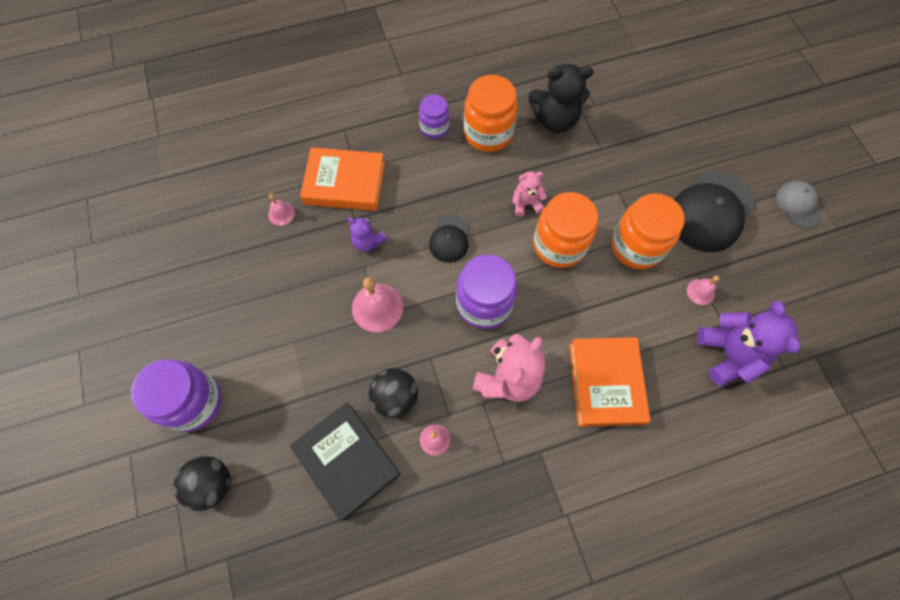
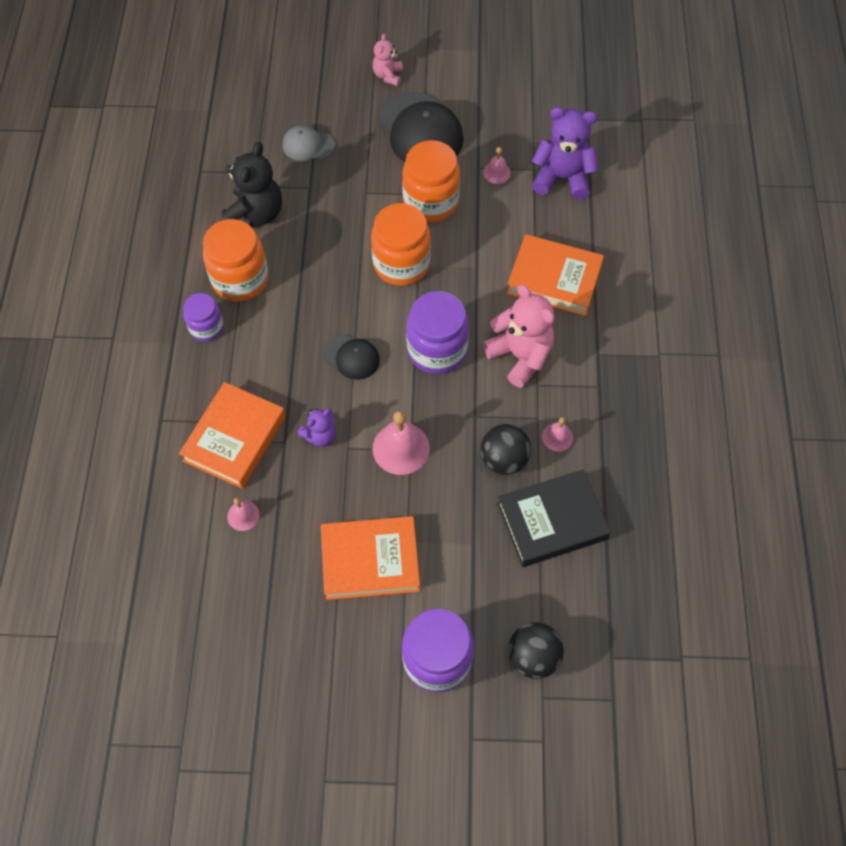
camera: 70 degrees left, 5 degrees down
pink teddy bear [512,172,547,216] -> pink teddy bear moved to [373,33,403,86]
grey cap [776,181,822,228] -> grey cap moved to [283,125,335,161]
none -> orange book [321,516,420,600]

